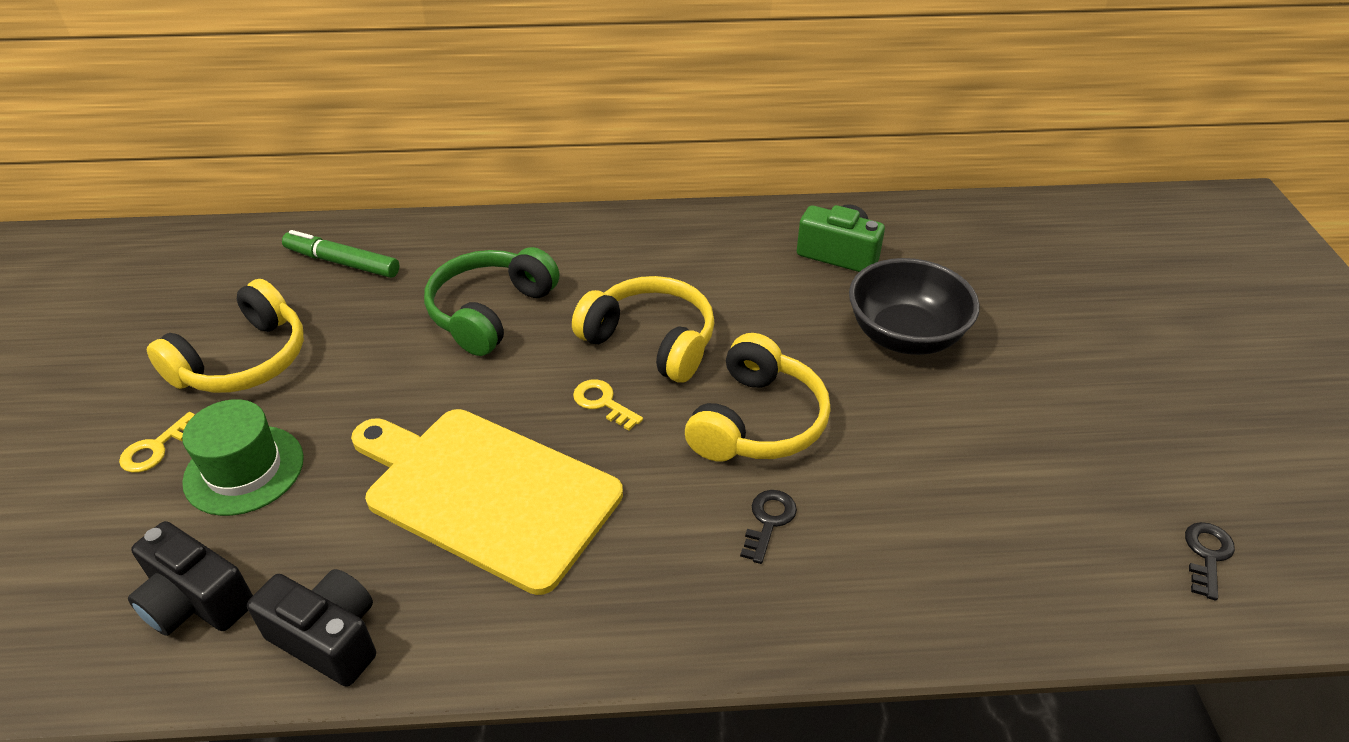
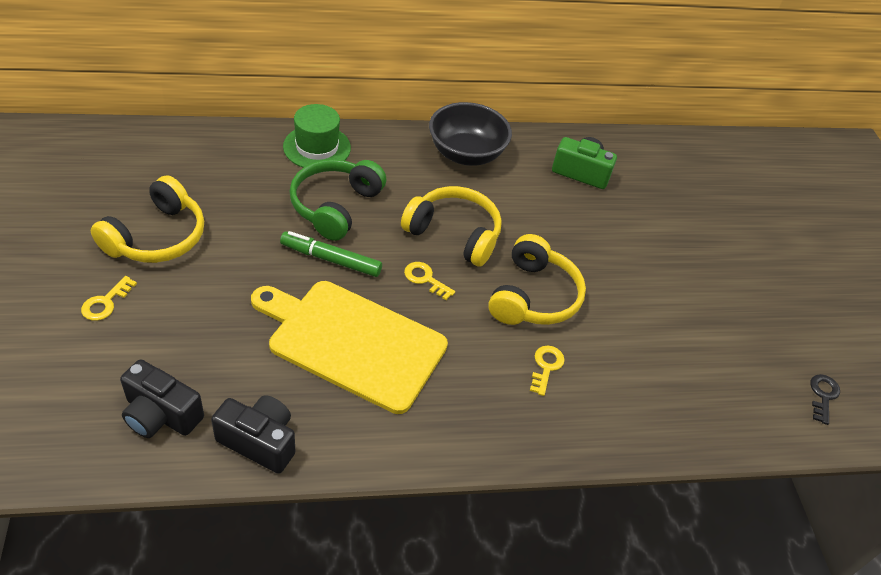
camera: 10 degrees left, 5 degrees up
green hat [182,399,304,516] -> green hat moved to [283,104,351,168]
green marker [282,230,399,278] -> green marker moved to [280,231,382,277]
black key [740,490,797,564] -> yellow key [530,345,565,396]
black bowl [849,258,980,355] -> black bowl moved to [429,102,512,166]

